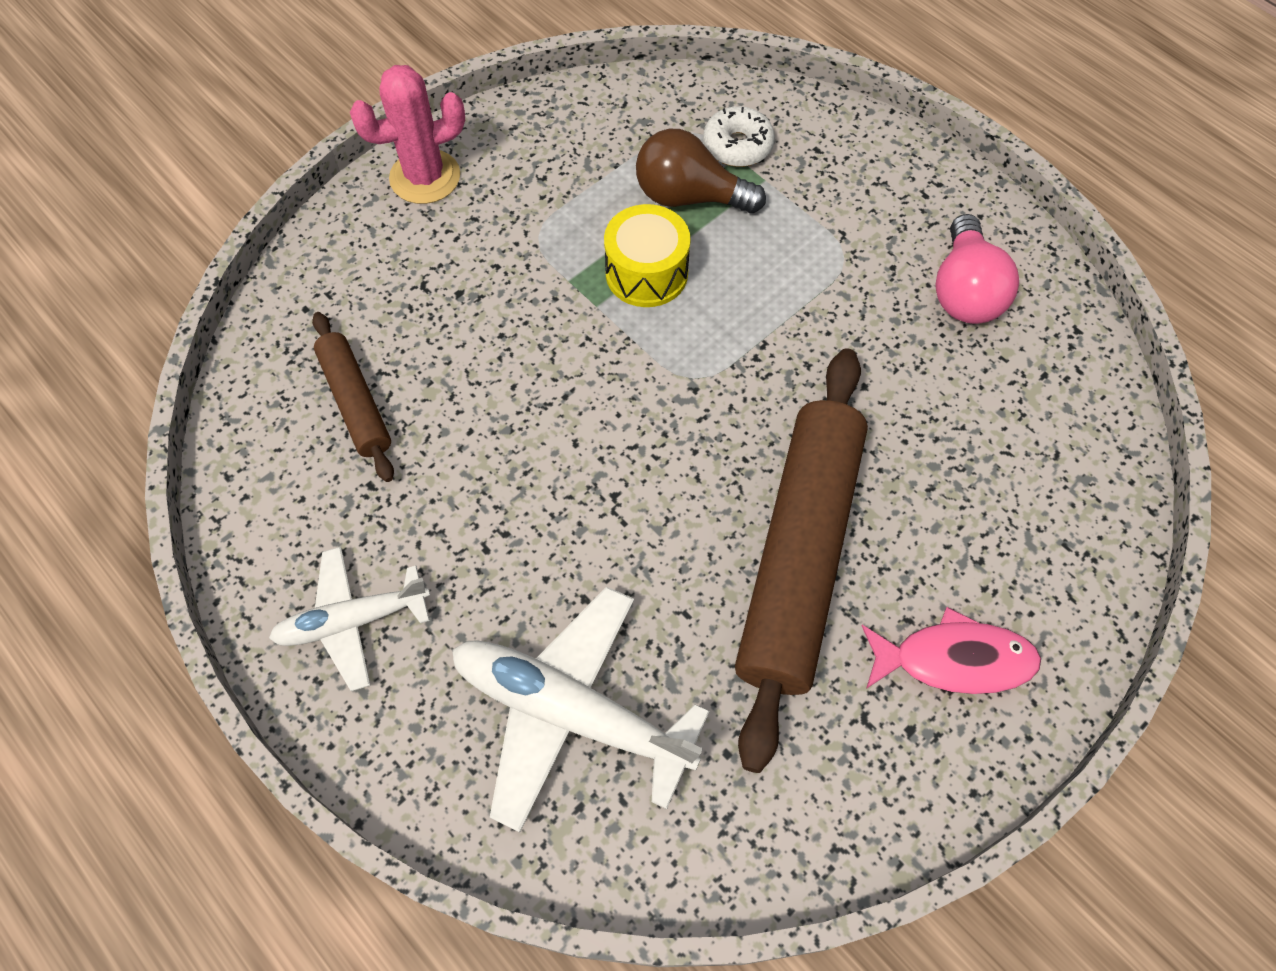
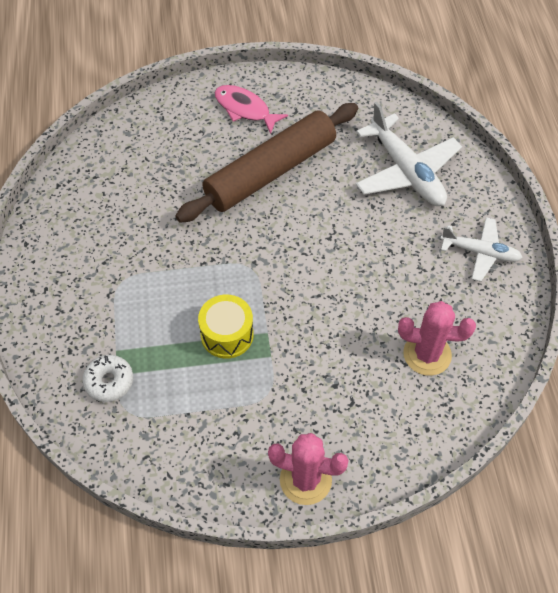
camera: 145 degrees left, 5 degrees down
brown rolling pin [312,312,394,482] -> pink cactus [398,301,476,376]
brown light bulb [636,129,766,213] -> none
pink light bulb [935,214,1019,324] -> none

